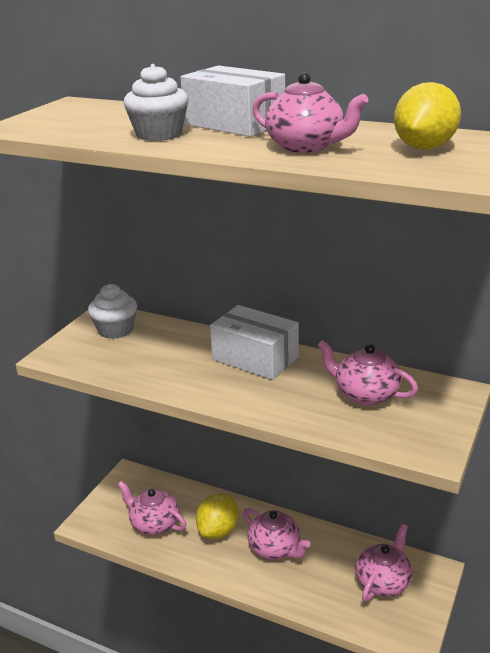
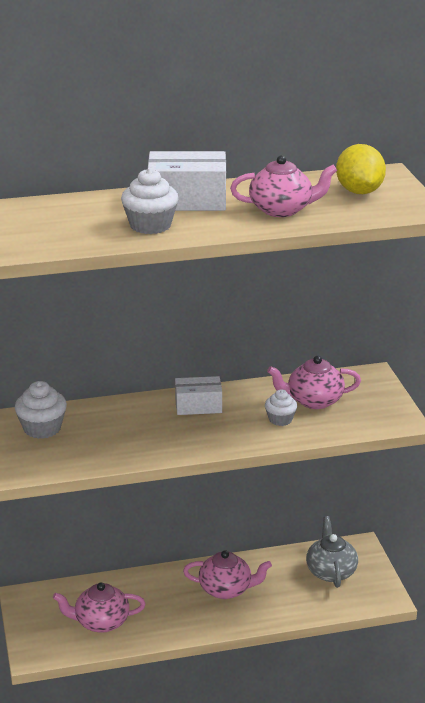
camera: 40 degrees left, 0 degrees up
yellow lemon [196,493,239,539] -> none
white box [210,305,299,380] -> white box [175,376,222,415], size x0.64
pink teapot [355,524,412,602] -> grey teapot [306,516,358,588]
none -> white cupcake [265,390,297,426]

